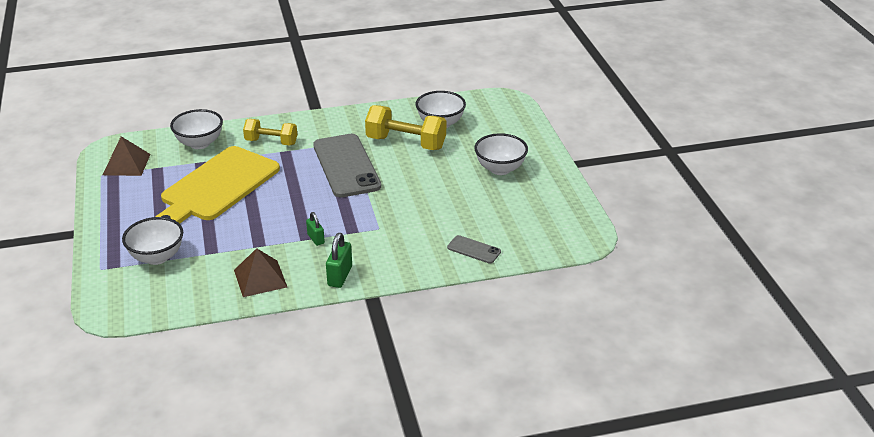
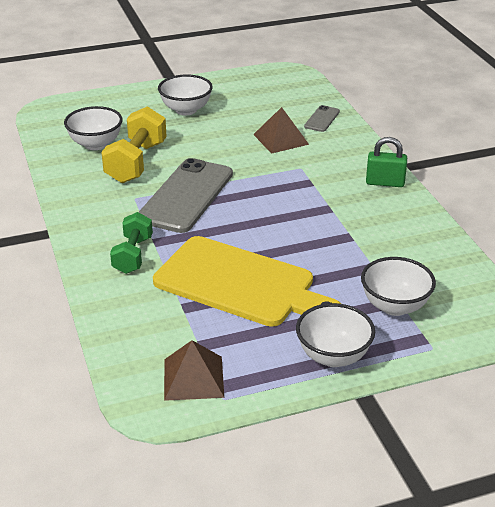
camera: 95 degrees left, 0 degrees up
white bowl [170,109,223,149] -> white bowl moved to [296,303,375,367]
brown pyramid [234,248,287,297] -> brown pyramid moved to [253,107,309,154]
yellow dumbbell [243,119,297,145] -> green dumbbell [110,212,153,274]
green padlock [306,212,325,246] -> none
grey phone [313,134,381,198] -> grey phone turned 45 degrees counterclockwise [139,158,233,233]

